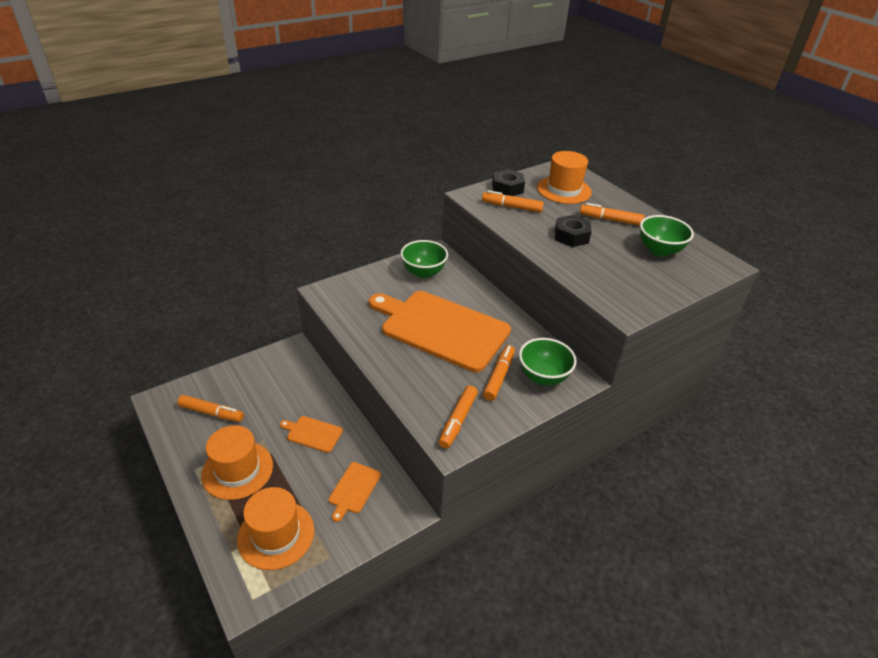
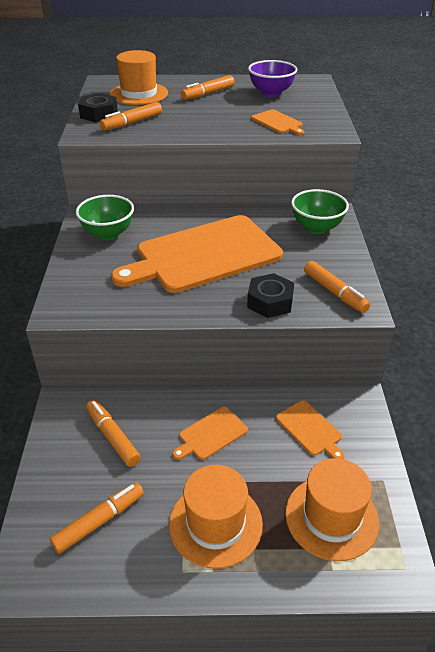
camera: 55 degrees left, 0 degrees up
orange marker [483,345,515,401] -> orange marker moved to [86,400,141,467]
black nut [555,215,592,247] -> black nut moved to [247,273,294,318]
green bowl [640,215,694,257] -> purple bowl [248,60,297,97]
none -> orange cutting board [251,109,304,135]

